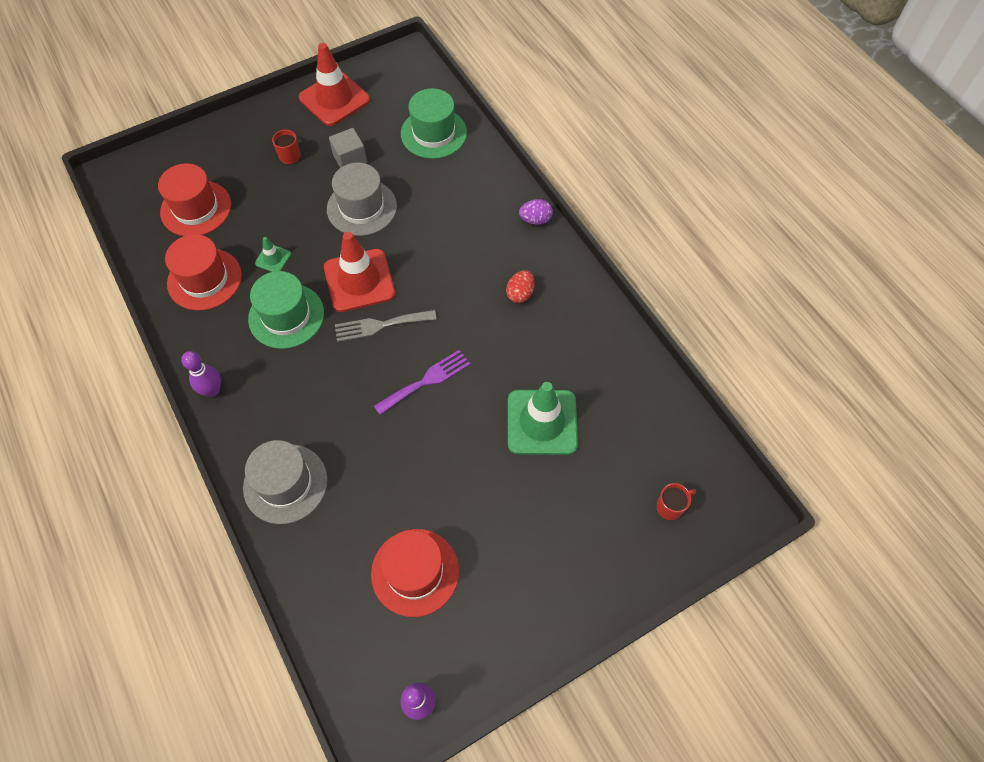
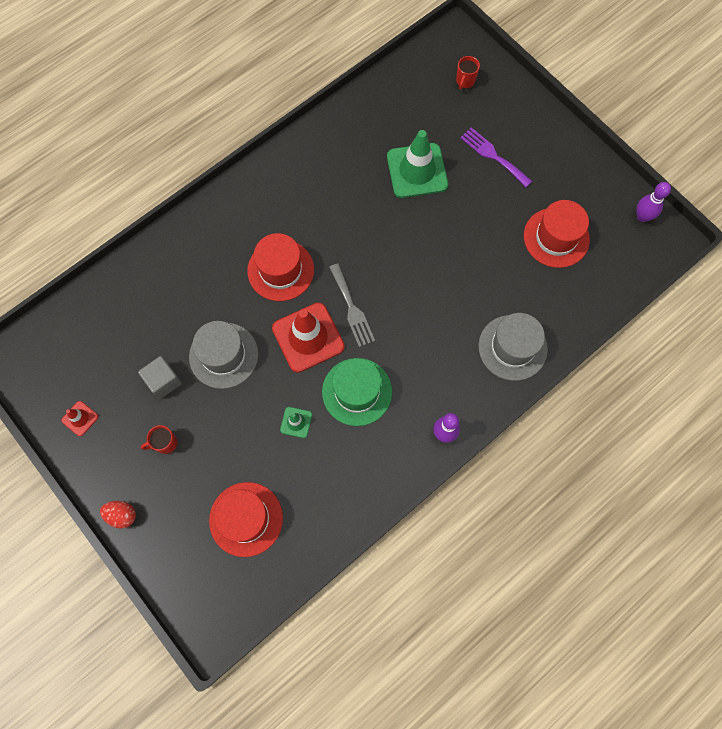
camera: 100 degrees left, 10 degrees up
red hat [165,234,242,311] -> red hat moved to [247,233,314,301]
red traffic cone [299,43,370,126] -> red traffic cone [61,401,98,436], size x0.46
purple fork [374,350,470,415] -> purple fork moved to [460,127,532,187]
green hat [401,88,467,159] -> none
red egg [506,270,535,303] -> red egg moved to [100,501,136,528]
purple egg [519,199,553,225] -> none
red mug [656,483,696,520] -> red mug turned 120 degrees counterclockwise [456,56,480,90]

